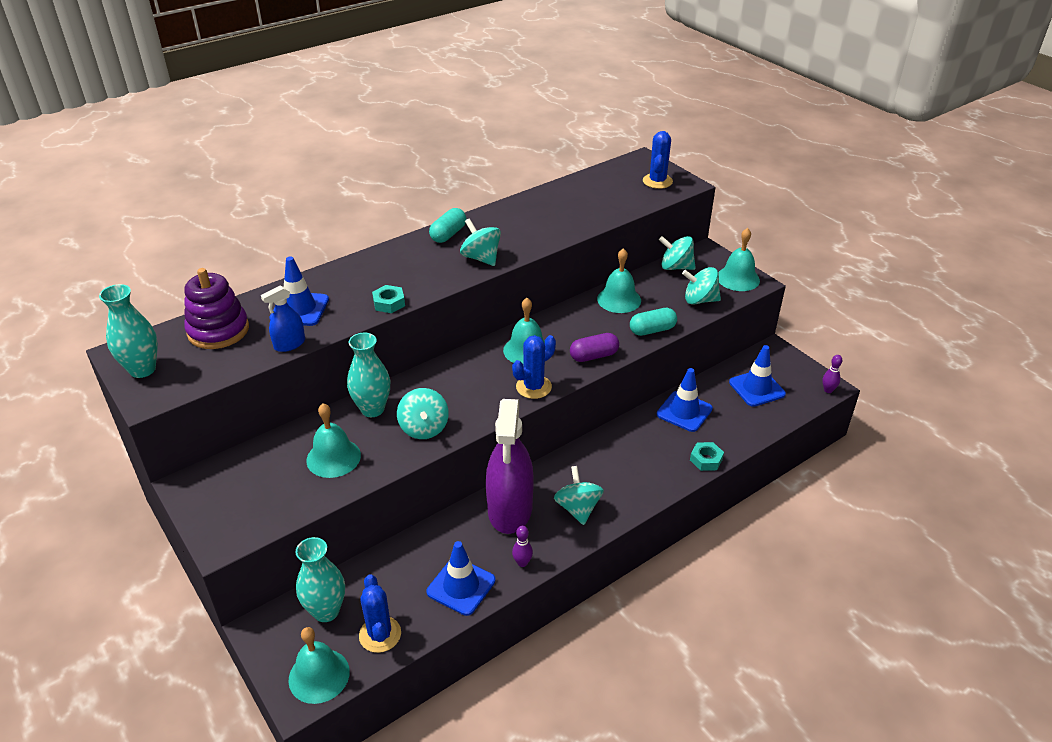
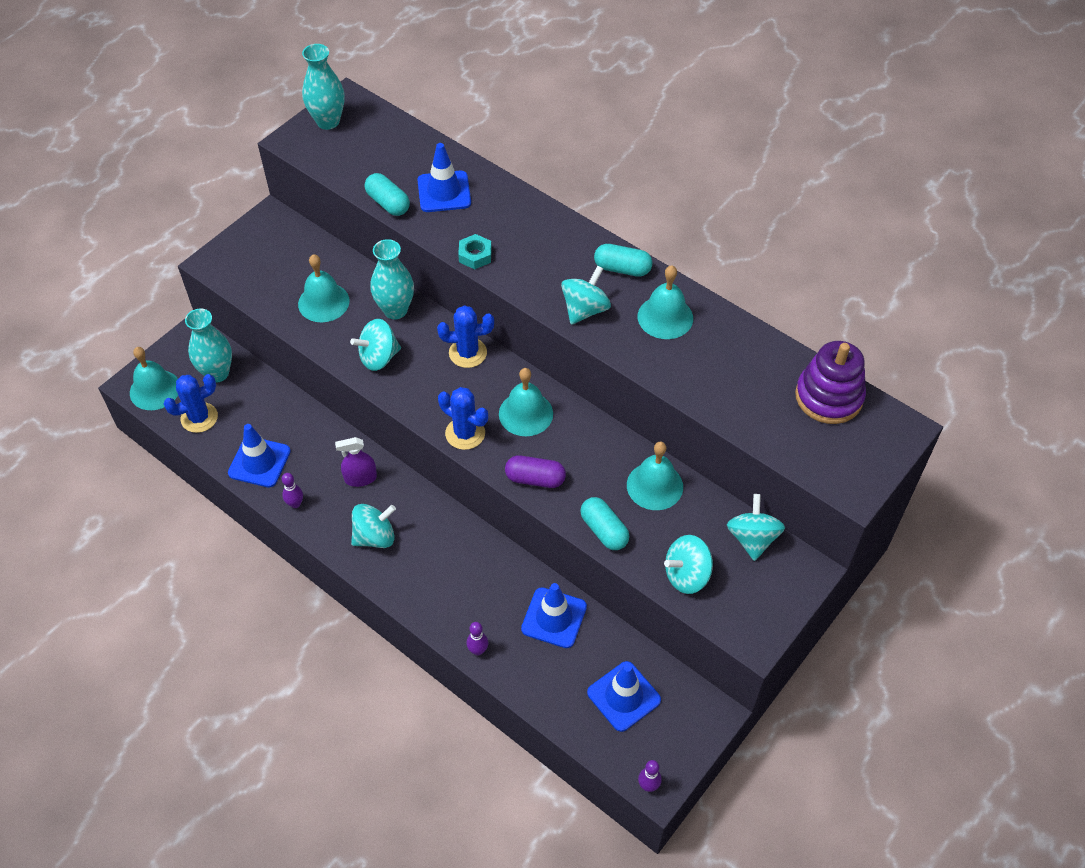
camera: 75 degrees right, 15 degrees up
purple stacking toy [184,268,249,349] -> purple stacking toy moved to [795,341,866,424]
blue spray bottle [261,286,305,352] -> turquoise capsule [365,173,410,216]
purple spray bottle [486,399,534,534] -> purple spray bottle [335,437,377,487], size x0.47
purple capsule [570,333,619,362] -> purple capsule turned 45 degrees counterclockwise [505,455,566,488]
blue cactus [643,131,673,189] -> blue cactus moved to [437,305,494,368]
turquoise spinning top [682,267,721,305] -> turquoise spinning top turned 105 degrees counterclockwise [664,535,713,594]
turquoise nut [690,442,724,471] -> purple bowling pin [467,622,488,655]
turquoise bell [718,228,760,291] -> turquoise bell moved to [638,266,693,339]

